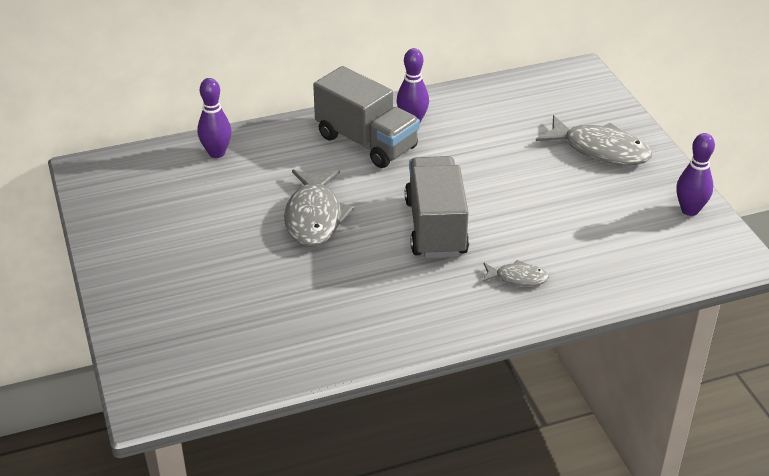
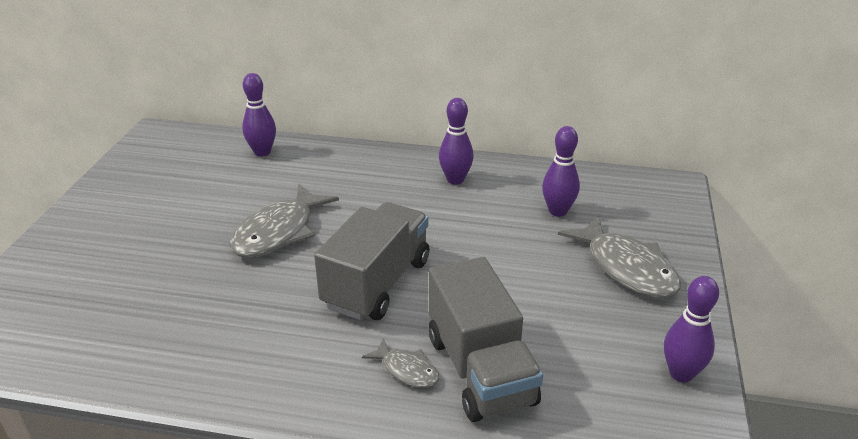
camera: 30 degrees right, 5 degrees down
grey truck [313,66,420,168] -> grey truck moved to [429,257,543,422]
none -> purple bowling pin [542,126,580,217]

